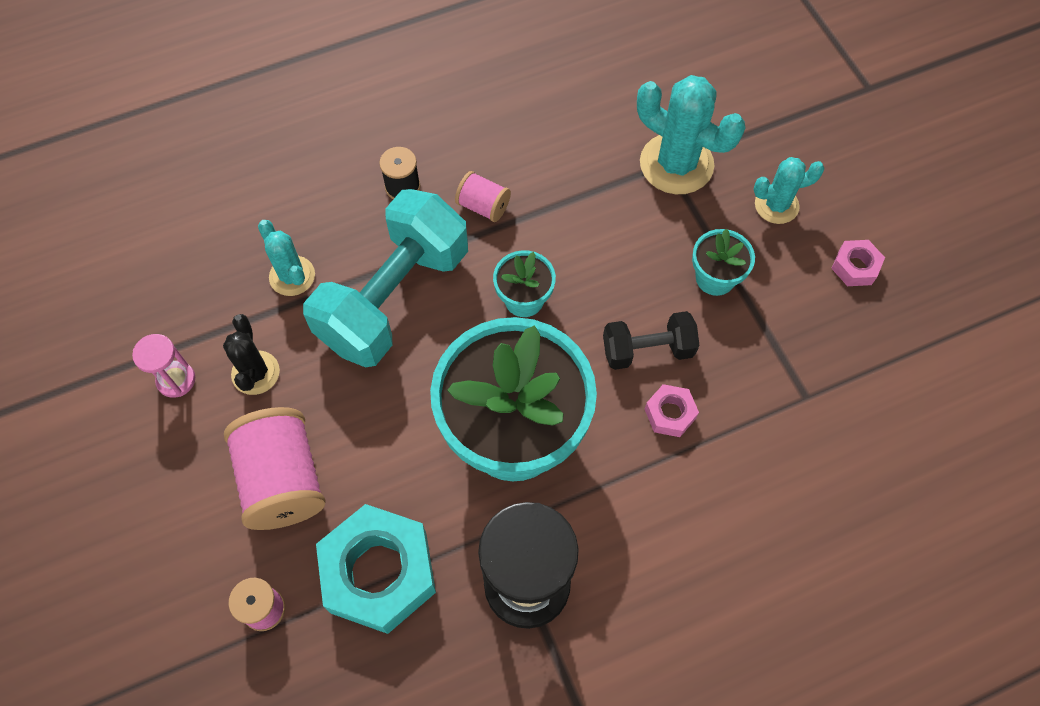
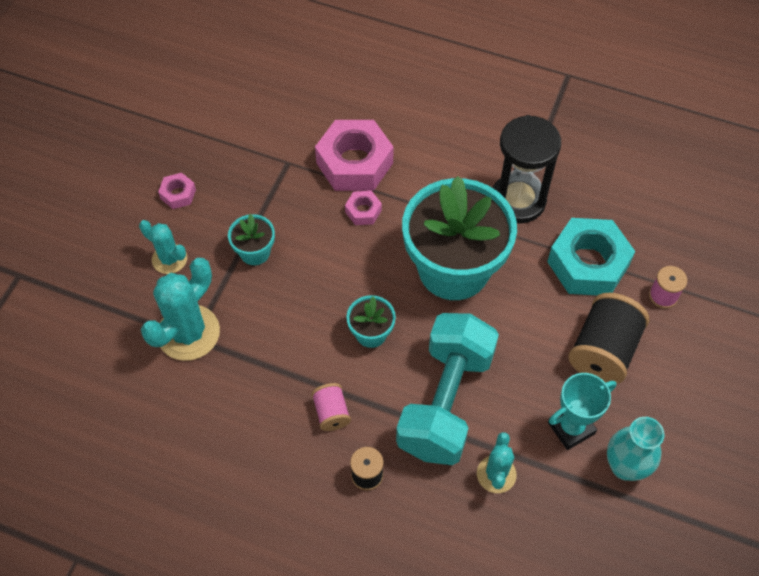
camera: 135 degrees left, 5 degrees down
pink hourglass [132,334,195,398] -> turquoise vase [607,417,665,481]
black cactus [223,314,280,395] -> turquoise trophy [548,373,617,450]
pink spool [224,407,326,530] -> black spool [568,293,649,384]
turquoise dumbbell [303,189,468,368] -> turquoise dumbbell turned 60 degrees counterclockwise [396,313,499,465]
black dumbbell [603,311,699,370] -> none
turquoise cactus [637,75,745,194] -> turquoise cactus turned 45 degrees clockwise [141,258,220,361]
none -> pink nut [315,120,394,191]

